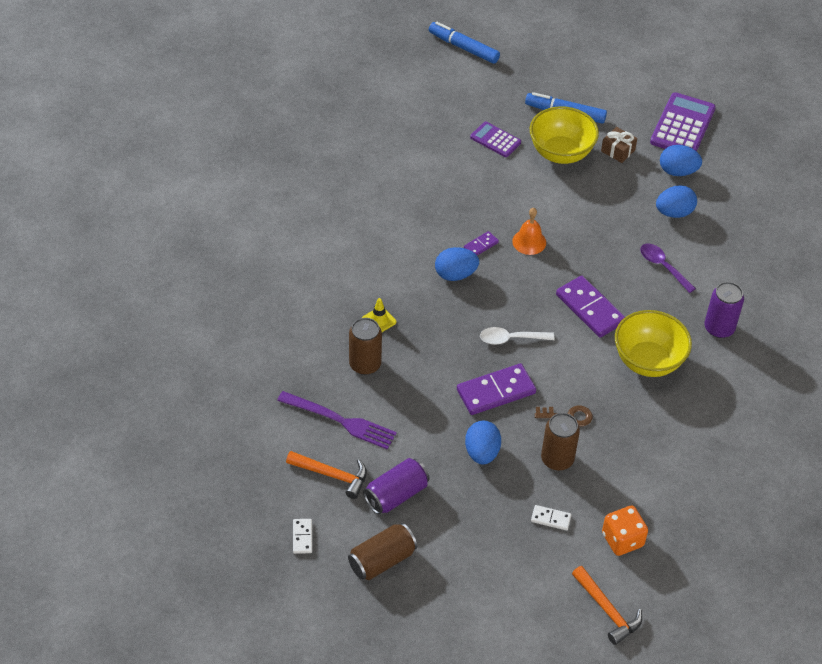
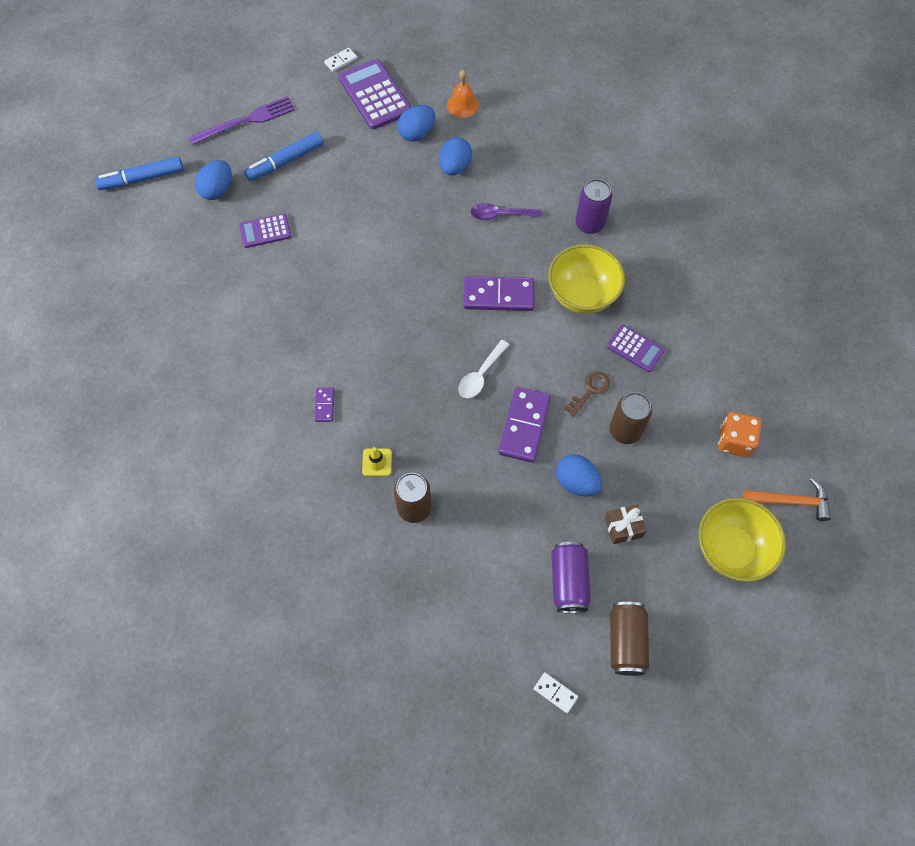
camera: 50 degrees left, 15 degrees up
purple fork [277,391,397,450] -> purple fork moved to [189,96,295,145]
orange hammer [286,451,367,499] -> none
blue egg [435,247,479,281] -> blue egg moved to [195,160,232,200]
purple domino [464,231,499,256] -> purple domino moved to [315,388,334,422]
orange bell [512,208,546,255] -> orange bell moved to [447,70,479,118]
yellow bowl [530,106,599,164] -> yellow bowl moved to [699,498,786,582]
white domino [531,505,571,530] -> white domino moved to [324,48,357,72]
brown gift [601,127,637,163] -> brown gift moved to [605,504,646,544]
none -> purple calculator [607,325,665,372]

